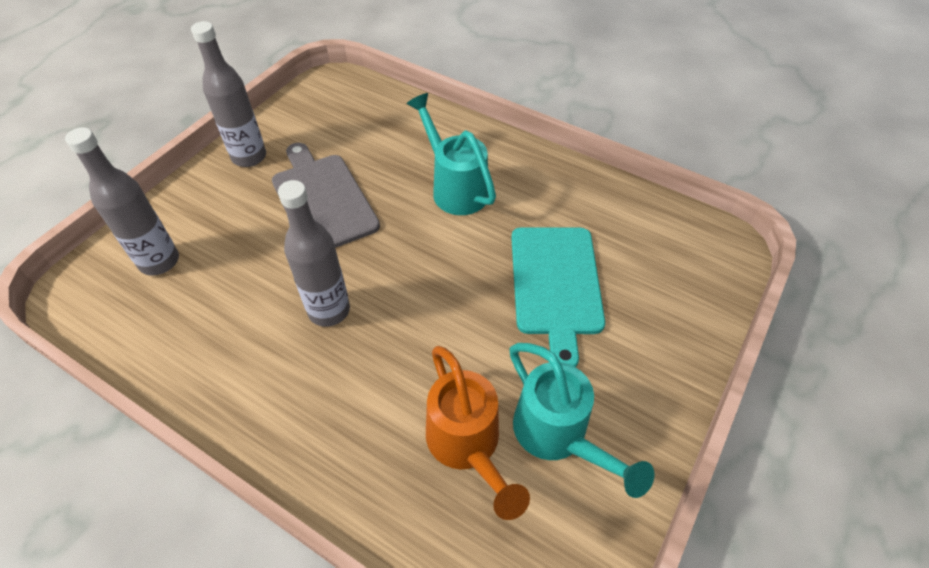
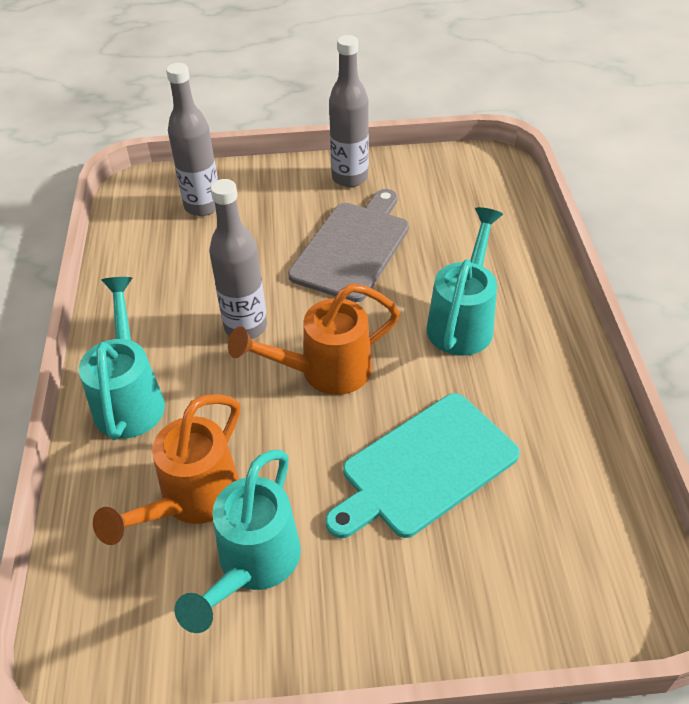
camera: 55 degrees right, 5 degrees down
none -> turquoise watering can [79,277,165,440]
none -> orange watering can [228,283,400,395]

